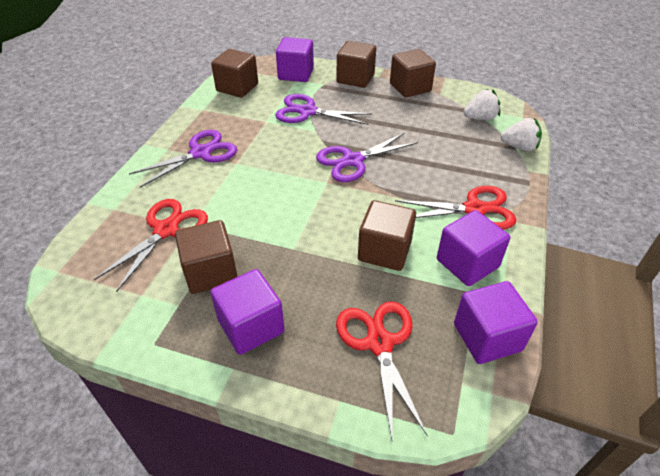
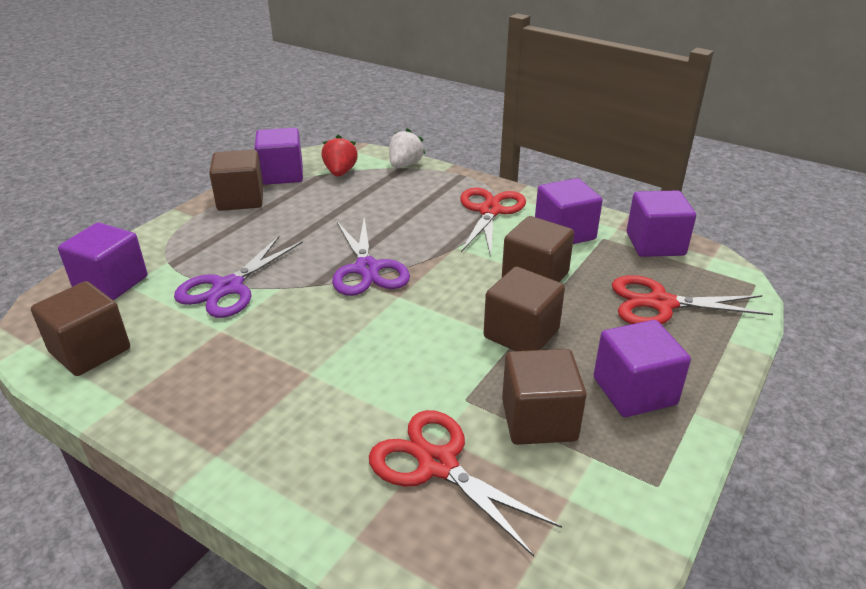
camera: 75 degrees left, 10 degrees down
purple scissors [129,130,237,188] -> none
brown cube [336,41,376,88] -> brown cube moved to [484,267,565,351]
white strawberry [464,89,500,120] -> red strawberry [321,135,358,177]
none -> purple cube [254,128,303,185]

